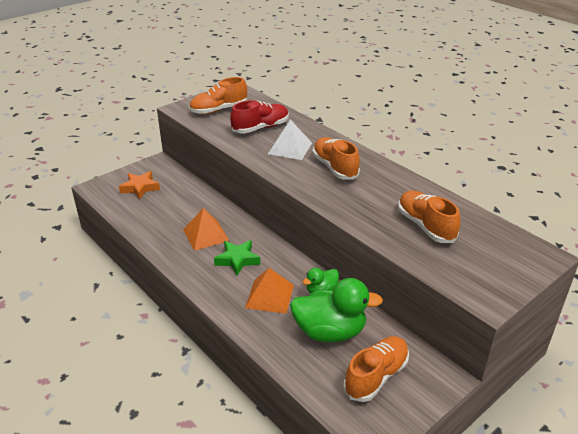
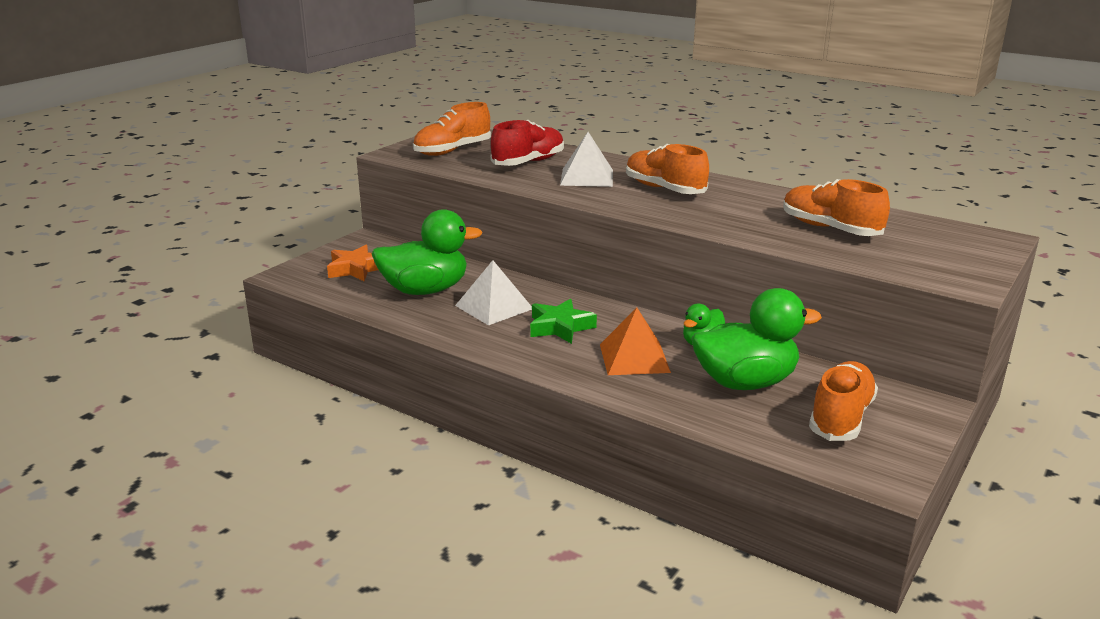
camera: 15 degrees left, 10 degrees down
orange pyramid [183,208,230,251] -> white pyramid [455,260,532,326]
none -> green duck [372,209,482,295]

